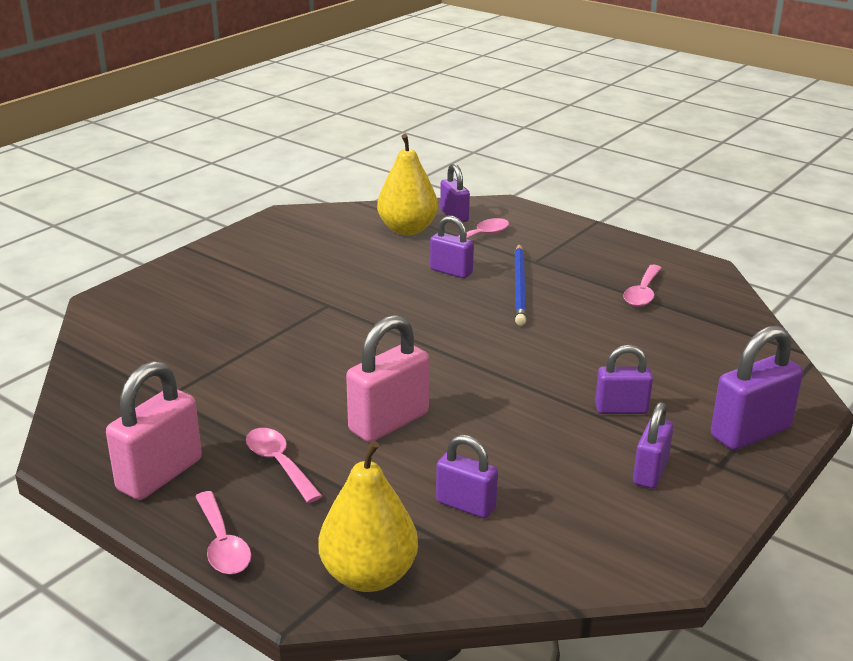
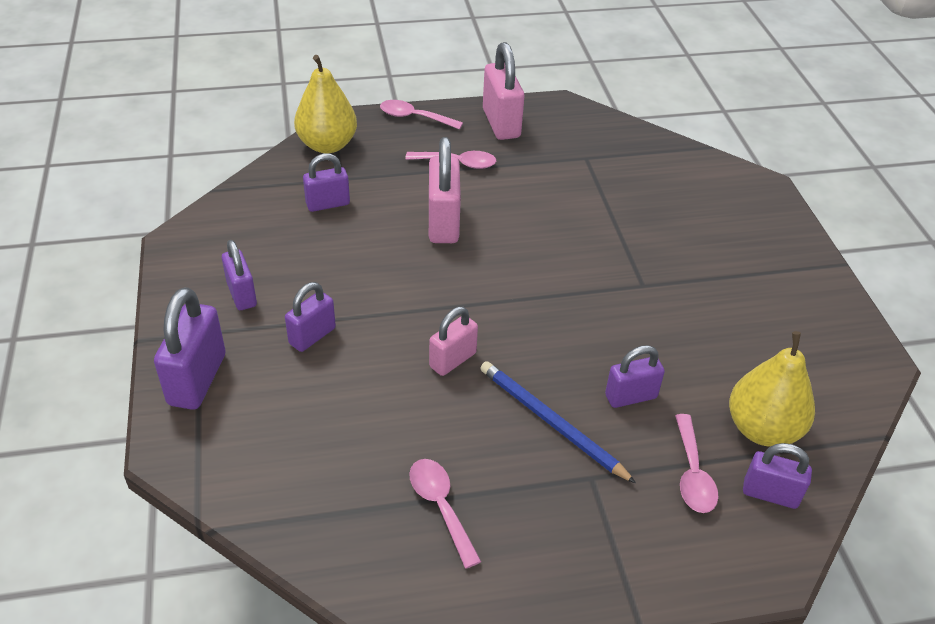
camera: 130 degrees right, 15 degrees up
none -> pink padlock [429,307,478,376]

